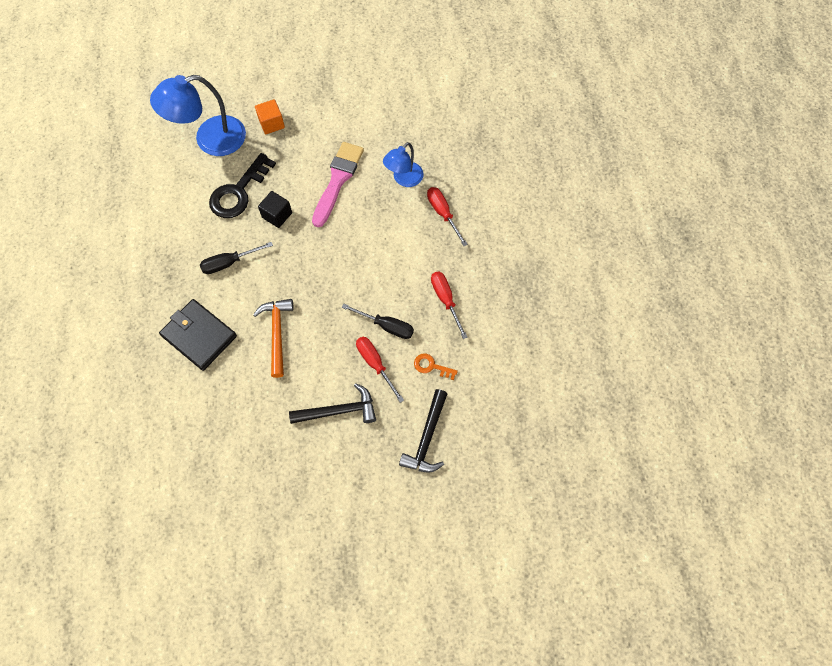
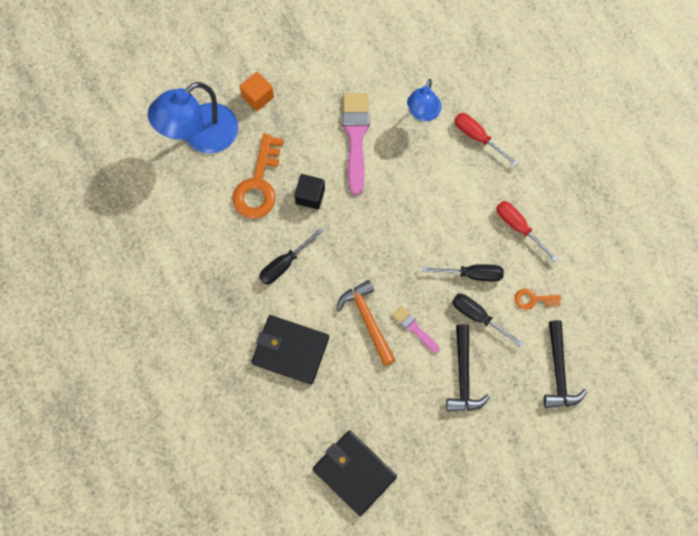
camera: 20 degrees left, 5 degrees up
black key [209,153,276,218] -> orange key [232,134,284,218]
black hammer [289,383,376,424] -> black hammer turned 120 degrees clockwise [446,324,490,412]
red screwdriver [356,337,404,403] -> black screwdriver [452,294,524,347]
none -> black wallet [313,430,397,516]
none -> pink brush [392,306,440,353]

